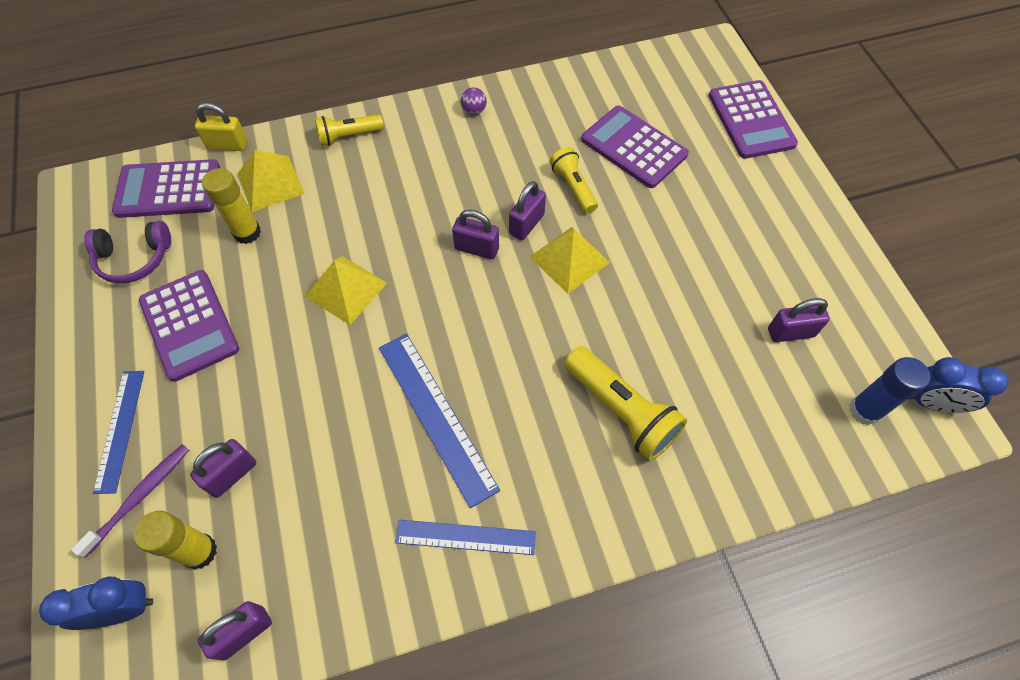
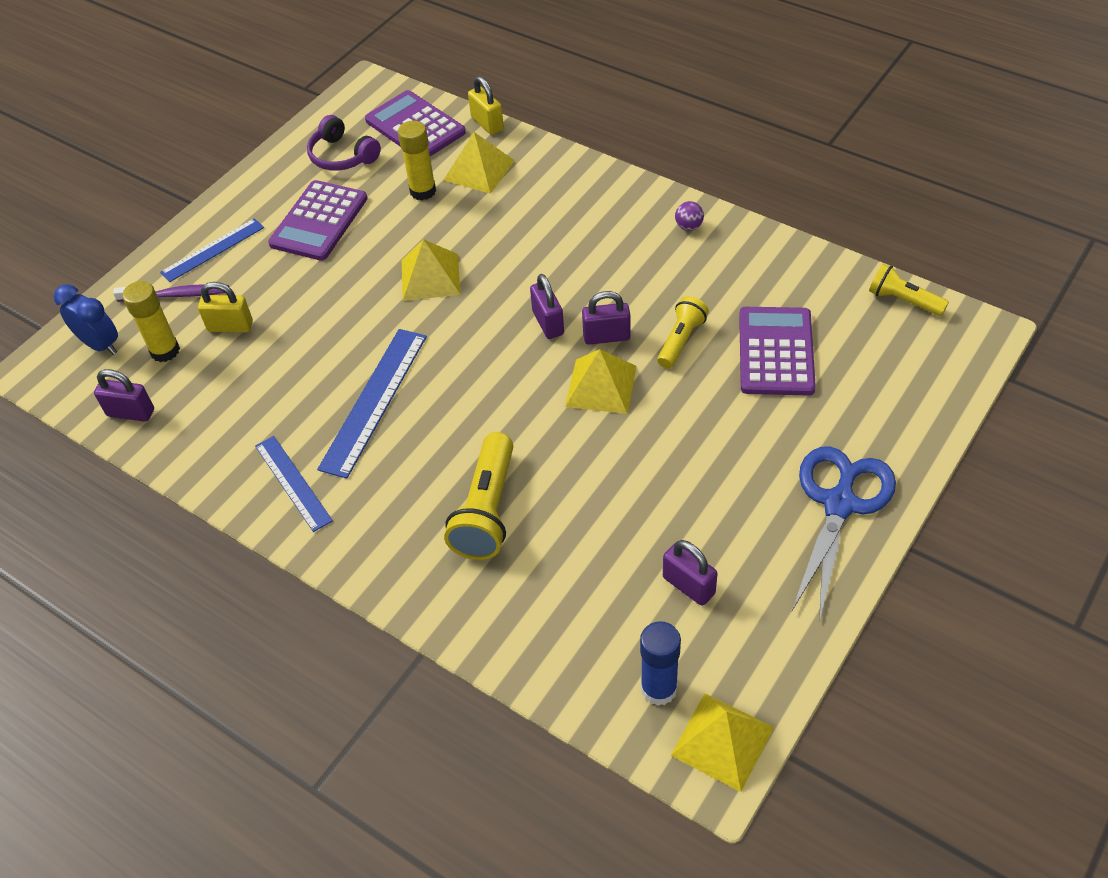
camera: 55 degrees right, 10 degrees down
purple padlock [190,439,256,498] -> yellow padlock [198,282,253,332]
yellow flashlight [315,114,384,146] -> yellow flashlight moved to [869,264,949,316]
purple calculator [709,80,798,159] -> none
blue clock [908,357,1009,413] -> yellow pyramid [670,693,774,792]
none -> blue scissors [792,446,896,621]

